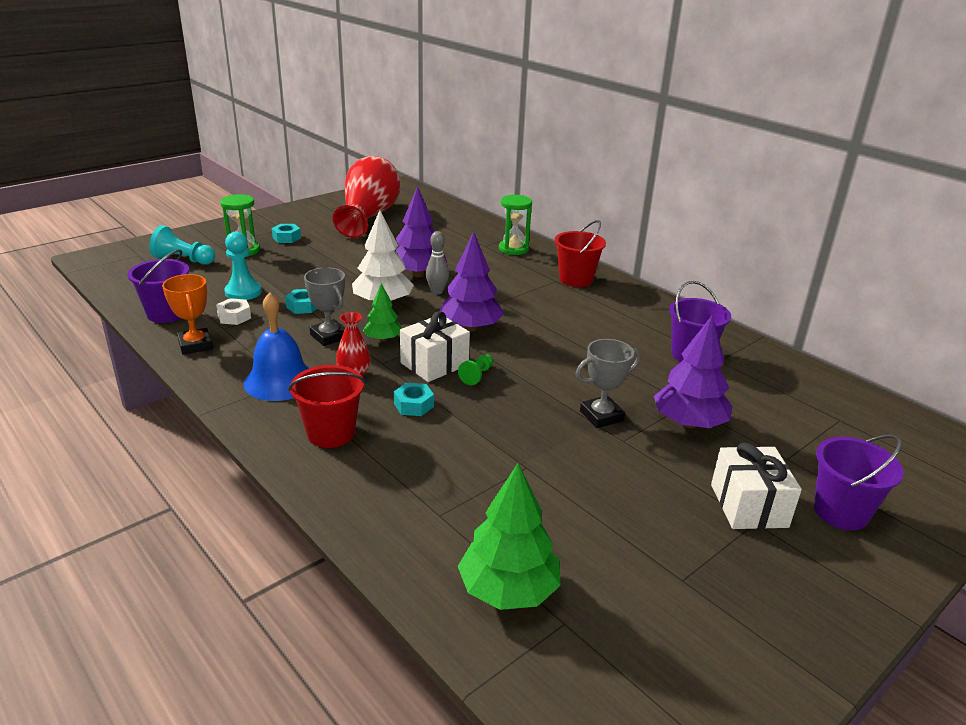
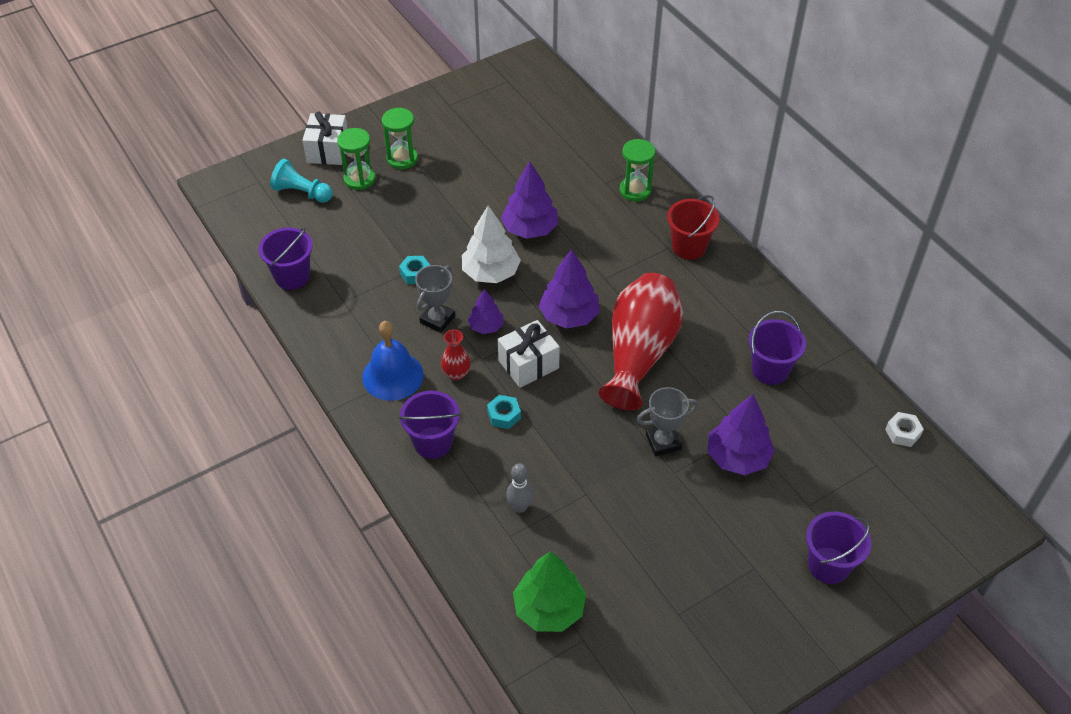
camera: 10 degrees right, 20 degrees up
orange trophy [162,274,213,355] -> none
white nut [216,298,251,325] -> white nut moved to [885,412,924,447]
turquoise pawn [224,232,262,300] -> none
turquoise nut [272,224,301,243] -> green hourglass [382,108,418,169]
red bucket [288,365,366,448] -> purple bucket [399,391,461,459]
grey trophy [304,267,345,346] -> grey trophy turned 60 degrees clockwise [415,265,455,333]
red vase [333,156,401,238] -> red vase moved to [599,273,683,410]
green tree [363,283,402,341] -> purple tree [468,289,503,334]
grey bowling pin [426,231,449,294] -> grey bowling pin moved to [506,463,533,513]
green pawn [458,354,493,385] -> none
white gift [711,443,802,529] -> white gift moved to [302,111,347,165]

